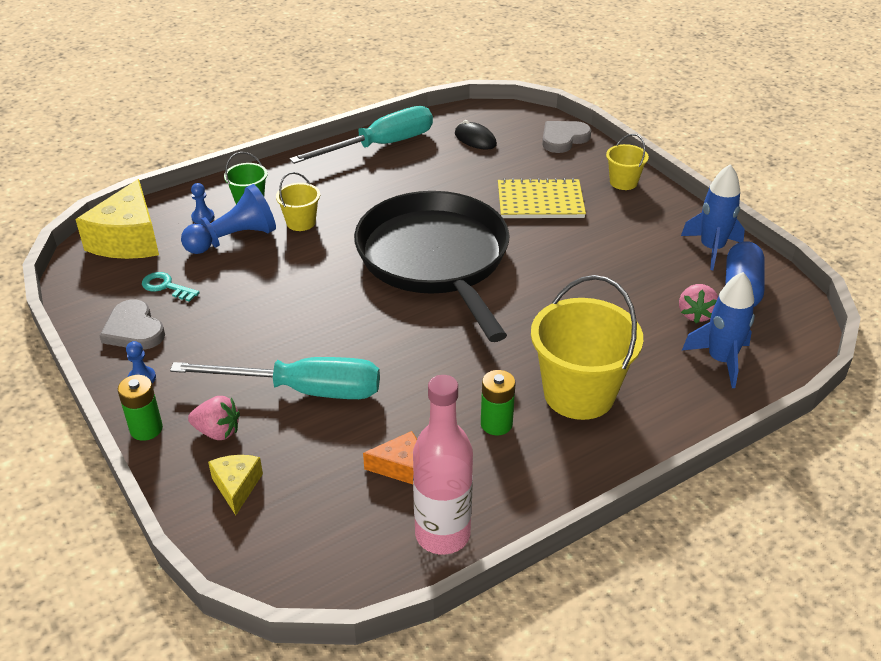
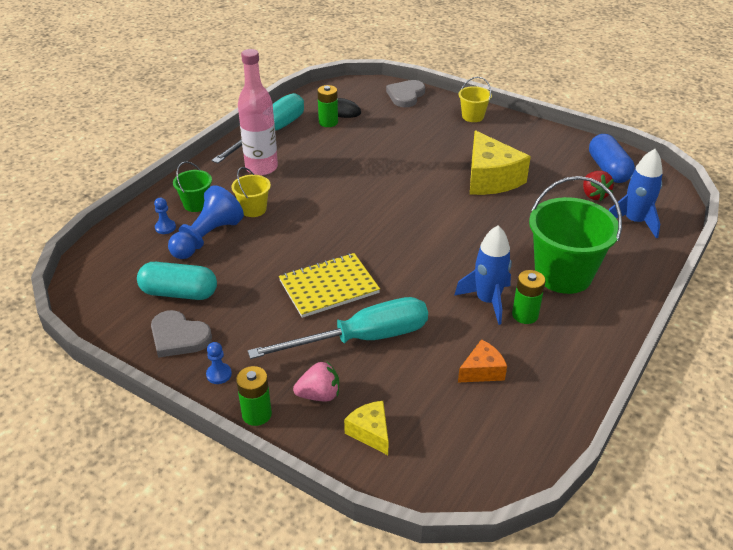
camera: 25 degrees left, 0 degrees up
yellow cheese [75,179,159,259] -> yellow cheese moved to [470,130,531,195]
turquoise key [142,272,200,302] -> turquoise capsule [137,262,217,300]
black pan [354,191,509,342] -> none
pink bottle [413,375,473,555] -> pink bottle moved to [238,49,278,176]
yellow notebook [498,178,586,218] -> yellow notebook moved to [279,253,380,318]
yellow bucket [531,275,643,420] -> green bucket [529,176,622,294]
pink strawberry [679,284,718,323] -> red strawberry [583,171,614,201]
blue rocket [681,164,745,270] -> blue rocket moved to [454,225,512,325]
none -> green battery [317,85,338,127]

